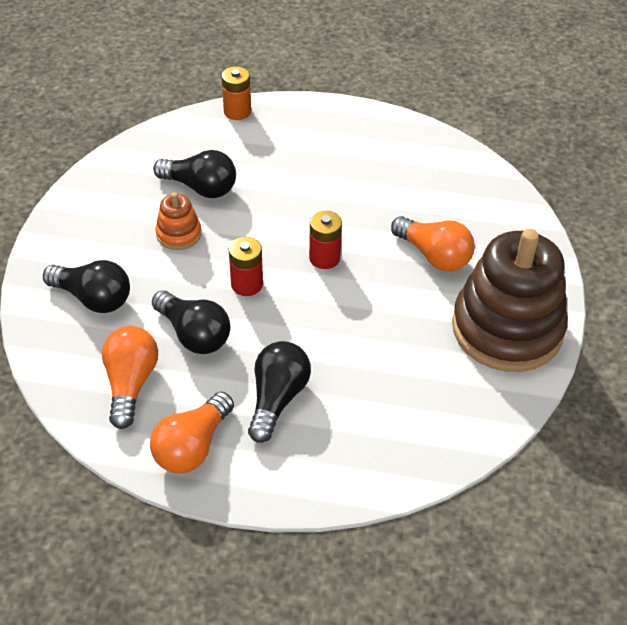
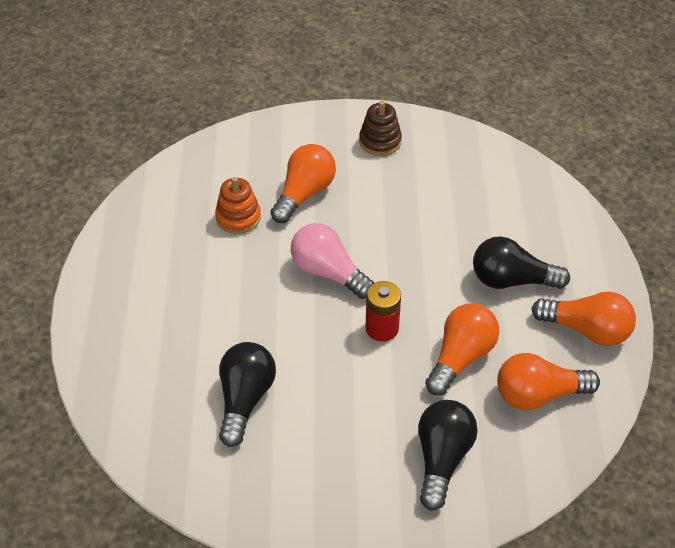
camera: 100 degrees left, 0 degrees up
black light bulb [152,290,231,354] -> orange light bulb [425,303,499,395]
orange stacking toy [155,192,201,250] -> orange stacking toy moved to [215,177,261,234]
orange battery [222,66,251,120] -> none
red battery [309,211,342,269] -> pink light bulb [291,223,374,299]
brown stacking toy [452,229,568,372] -> brown stacking toy [359,101,402,156], size x0.44

